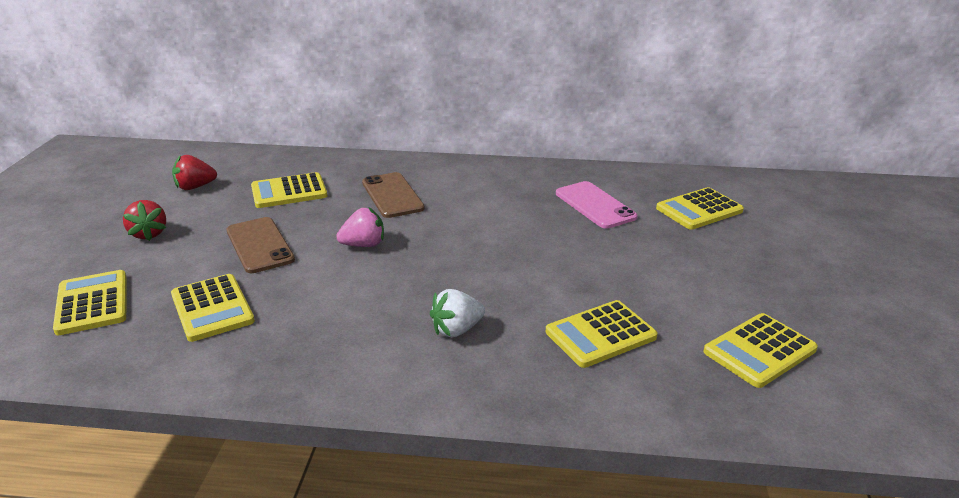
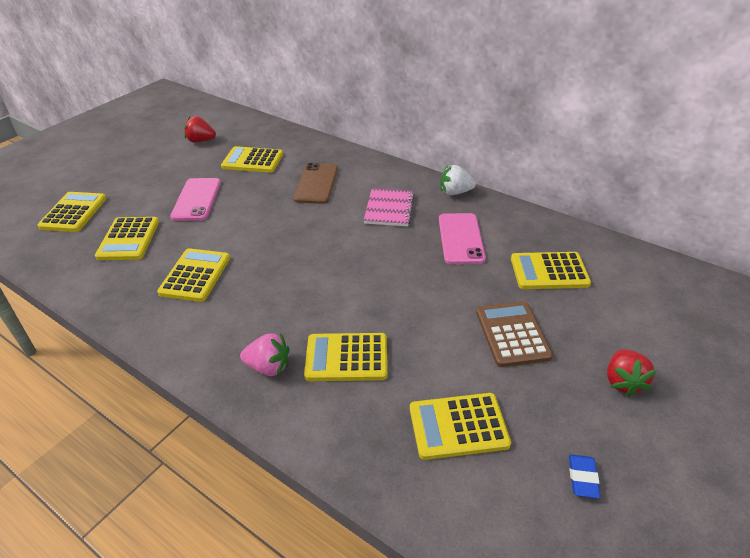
camera: 30 degrees right, 10 degrees up
red strawberry [123,200,166,241] -> red strawberry moved to [607,349,657,397]
brown phone [226,217,295,273] -> pink phone [170,178,221,221]
pink strawberry [336,207,384,247] -> pink strawberry moved to [240,333,289,376]
white strawberry [430,289,485,338] -> white strawberry moved to [441,165,476,195]
none -> yellow calculator [157,248,230,302]
none -> pink notebook [364,188,415,226]
none -> brown calculator [476,301,553,367]
none -> blue eraser [569,454,600,498]

